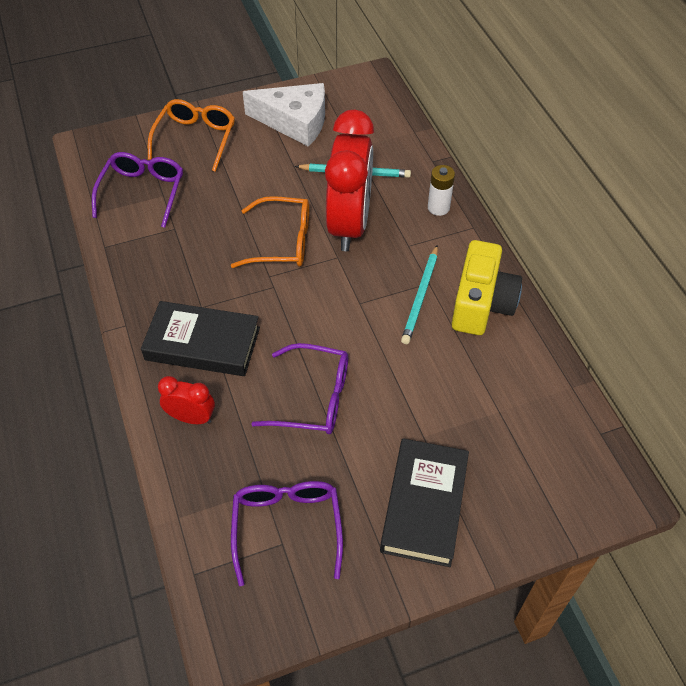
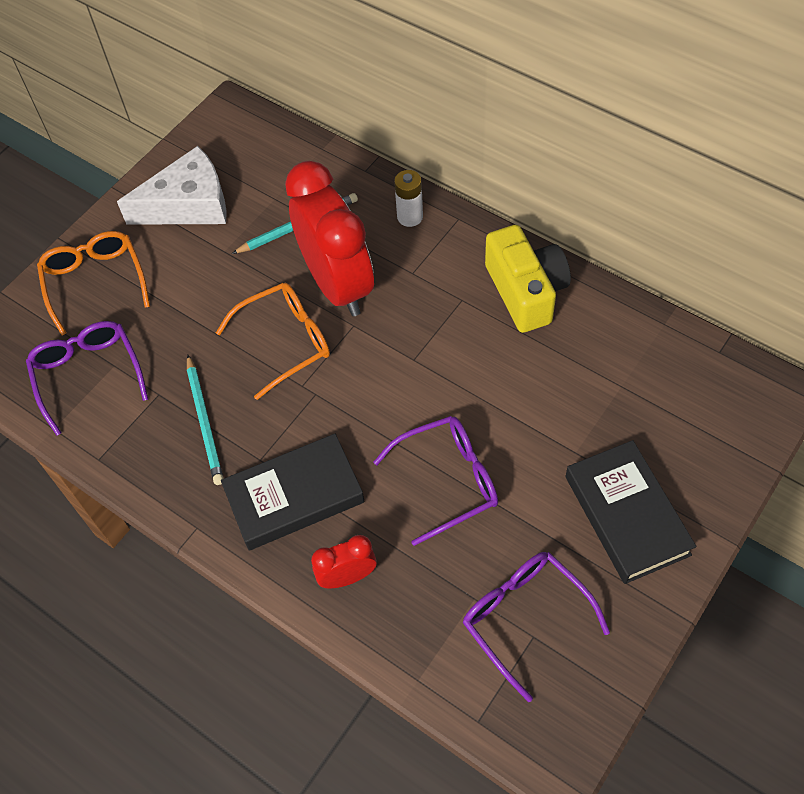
camera: 30 degrees left, 5 degrees up
turquoise pencil [401,245,438,344] -> turquoise pencil moved to [187,355,224,485]

